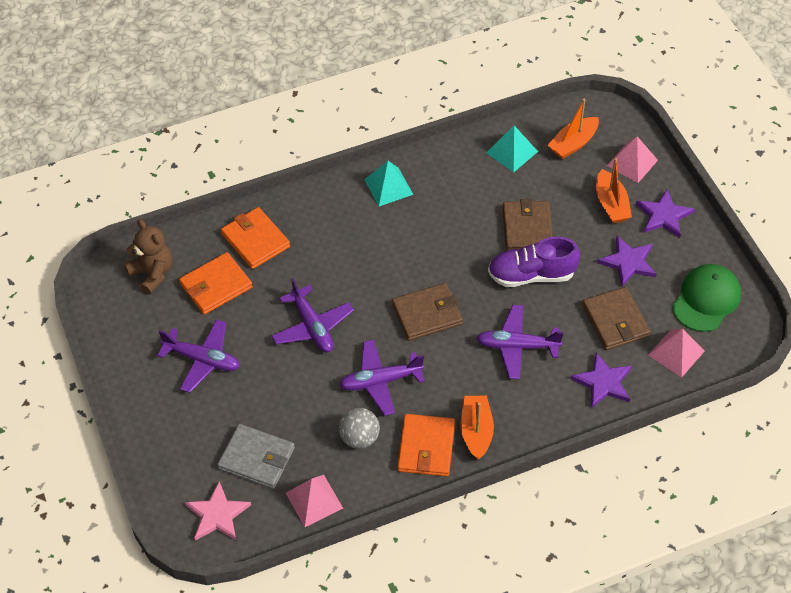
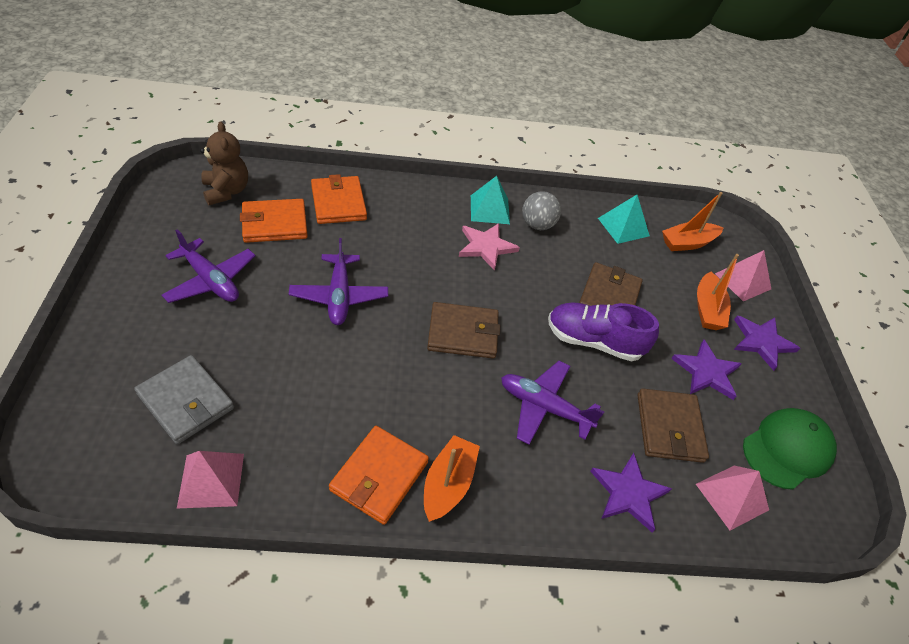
camera: 15 degrees right, 5 degrees down
pink star [185,481,251,541] -> pink star moved to [459,223,520,271]
grey ball [339,408,380,449] -> grey ball moved to [522,191,561,230]
purple plane [340,340,425,416] -> none

